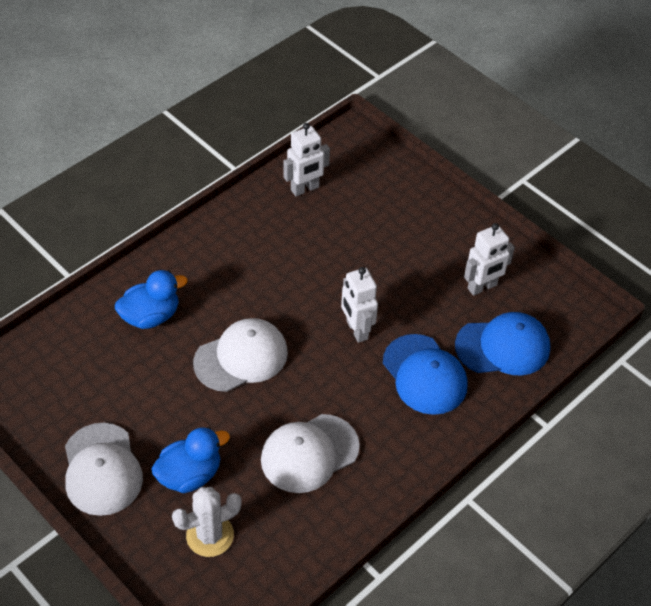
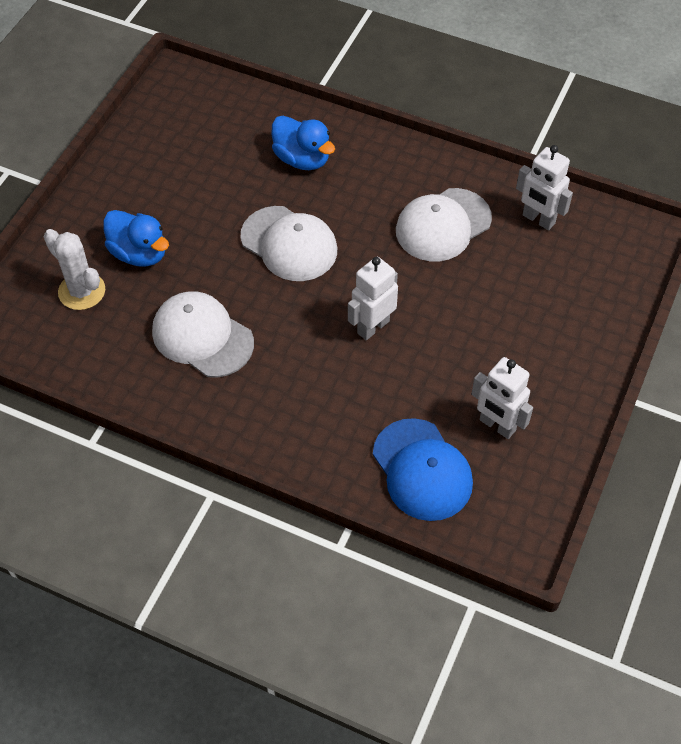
camera: 70 degrees right, 5 degrees up
white cap [65,423,143,516] -> white cap moved to [396,188,492,261]
blue cap [383,334,468,415] -> none

